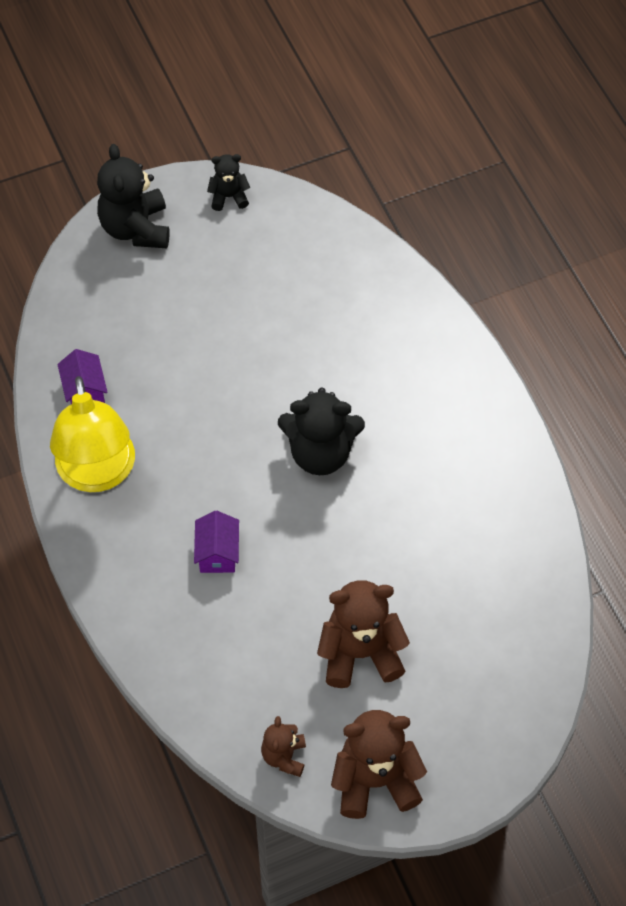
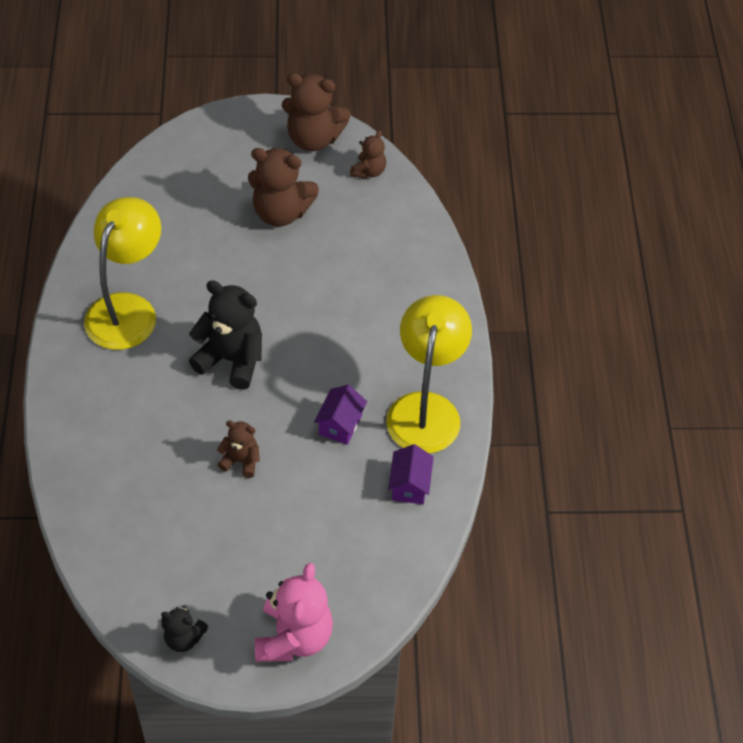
camera: 160 degrees left, 5 degrees down
black teddy bear [97,144,170,248] -> pink teddy bear [255,563,333,662]
purple house [194,511,239,573] -> purple house moved to [314,385,367,445]
none -> yellow lamp [84,197,161,350]
none -> brown teddy bear [217,421,260,478]

